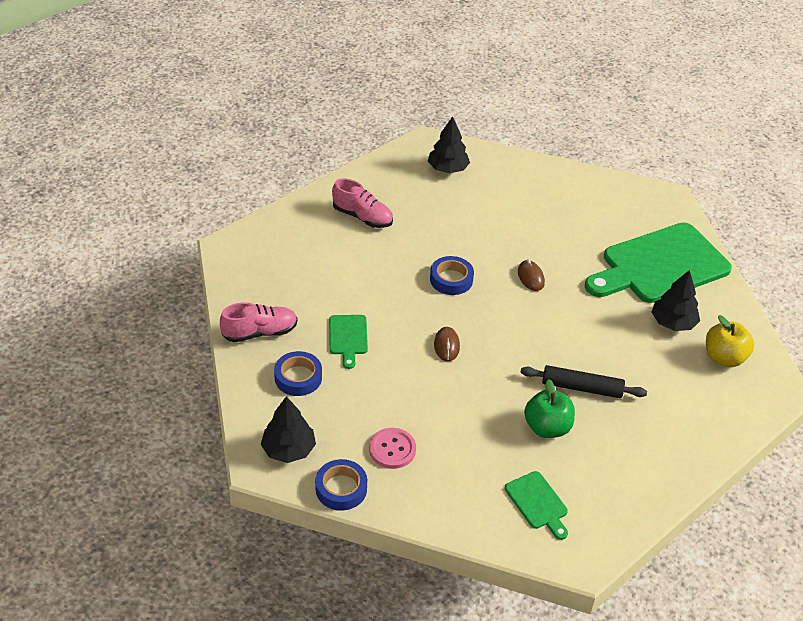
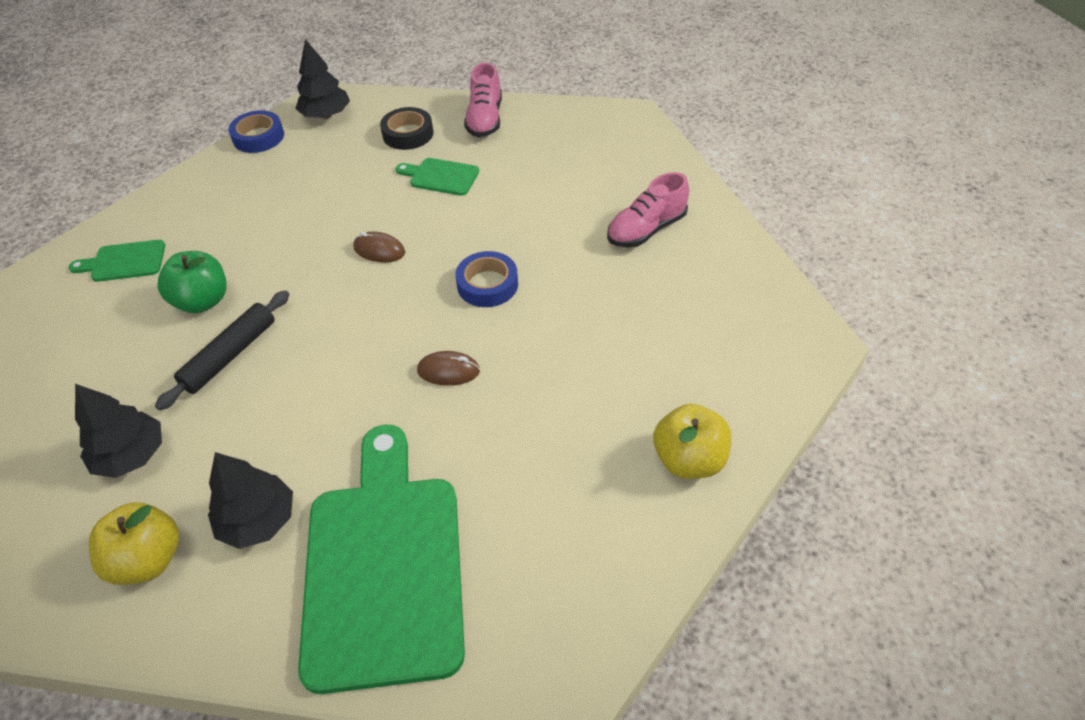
camera: 115 degrees right, 5 degrees up
blue tape [274,351,322,396] -> black tape [380,107,433,150]
pink button [369,428,416,469] -> none
black tree [428,116,470,173] -> black tree moved to [75,384,162,478]
none -> yellow apple [653,404,731,479]

